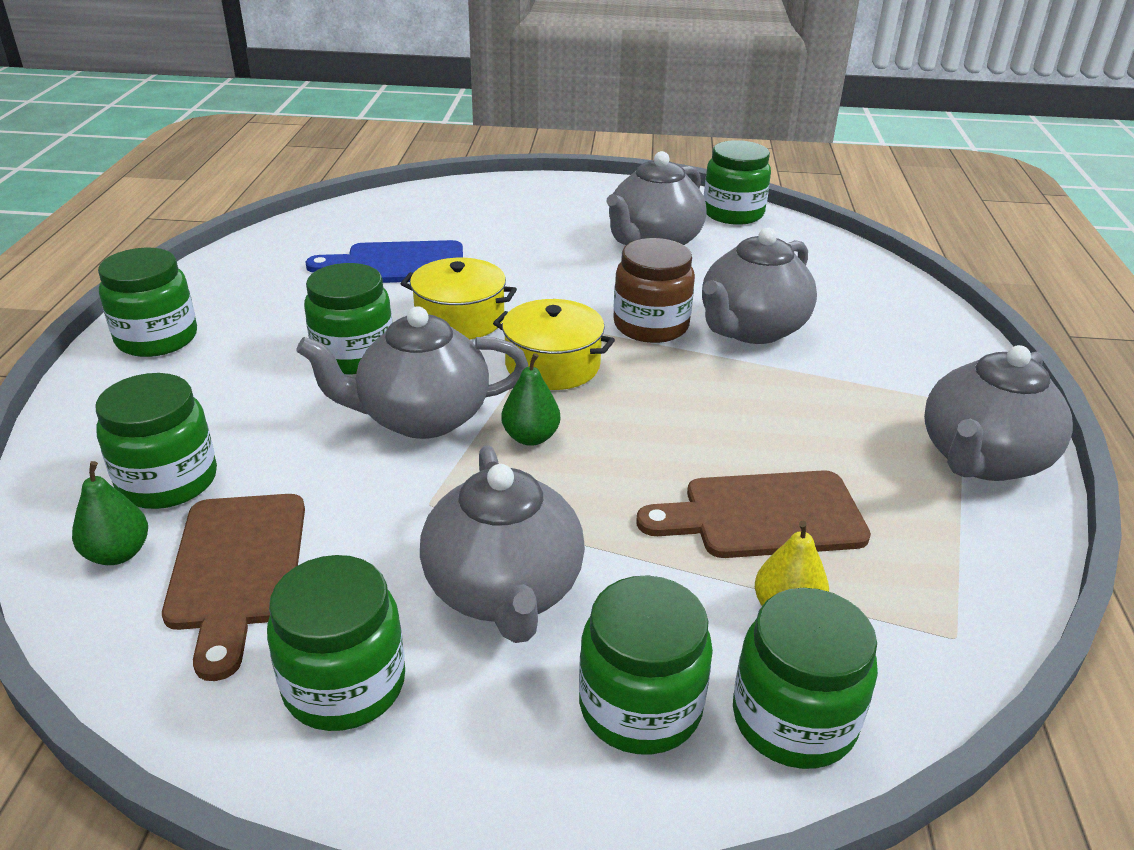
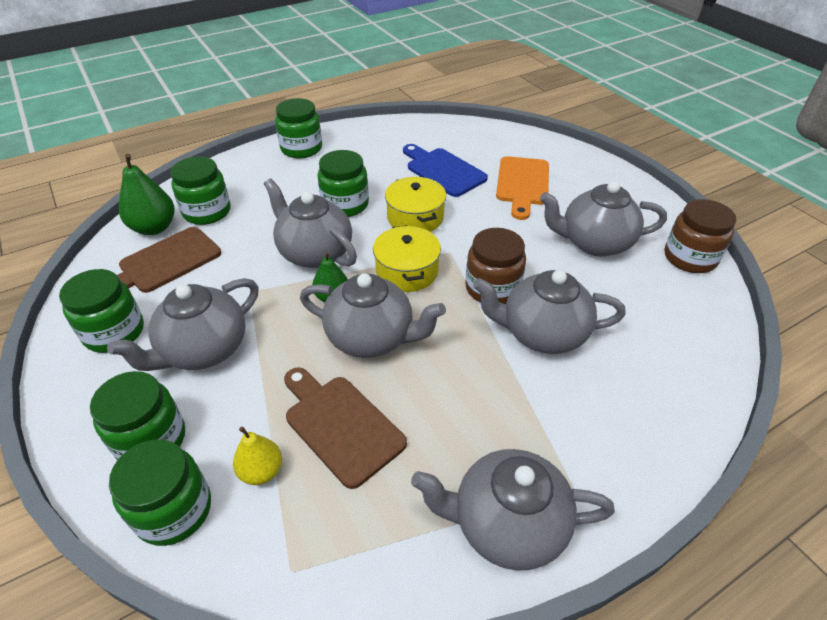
camera: 55 degrees right, 10 degrees up
green pear [72,461,148,565] -> green pear [119,154,175,235], size x1.57
green jar [704,140,771,225] -> brown jar [665,199,736,273]
none -> grey teapot [300,273,446,358]
none -> orange cutting board [496,156,549,220]

